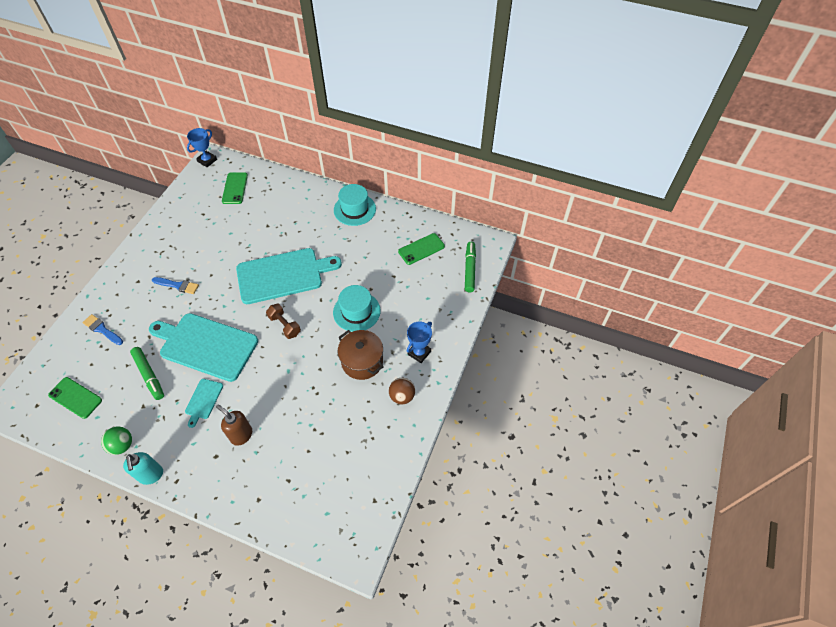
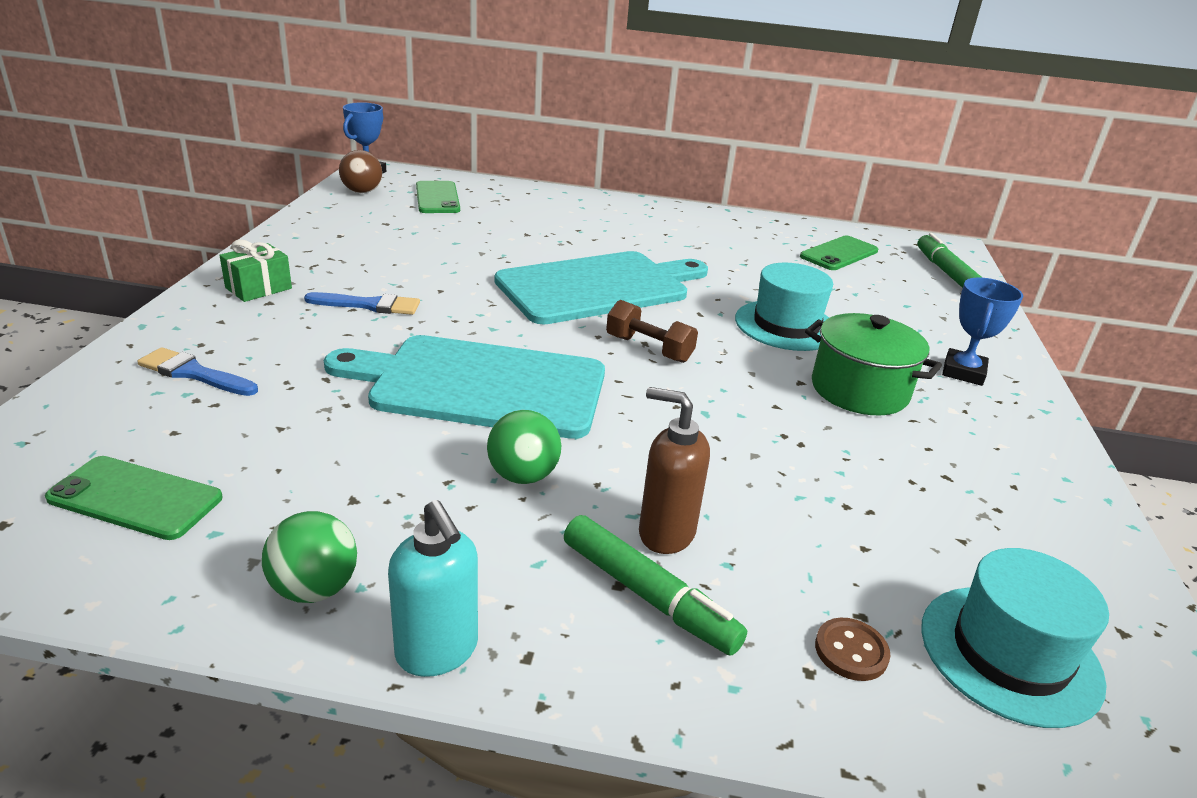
camera: 15 degrees left, 25 degrees down
green marker [130,347,164,400] -> green marker moved to [564,515,747,656]
turquoise cutting board [185,379,223,428] -> green ball [487,410,561,484]
turquoise hat [334,184,376,226] -> turquoise hat moved to [921,548,1109,728]
brown pot [338,330,384,380] -> green pot [805,313,942,415]
brown ball [389,378,415,404] -> brown ball moved to [339,150,382,193]
none -> green gift [219,239,292,302]
none -> brown button [815,618,890,681]

